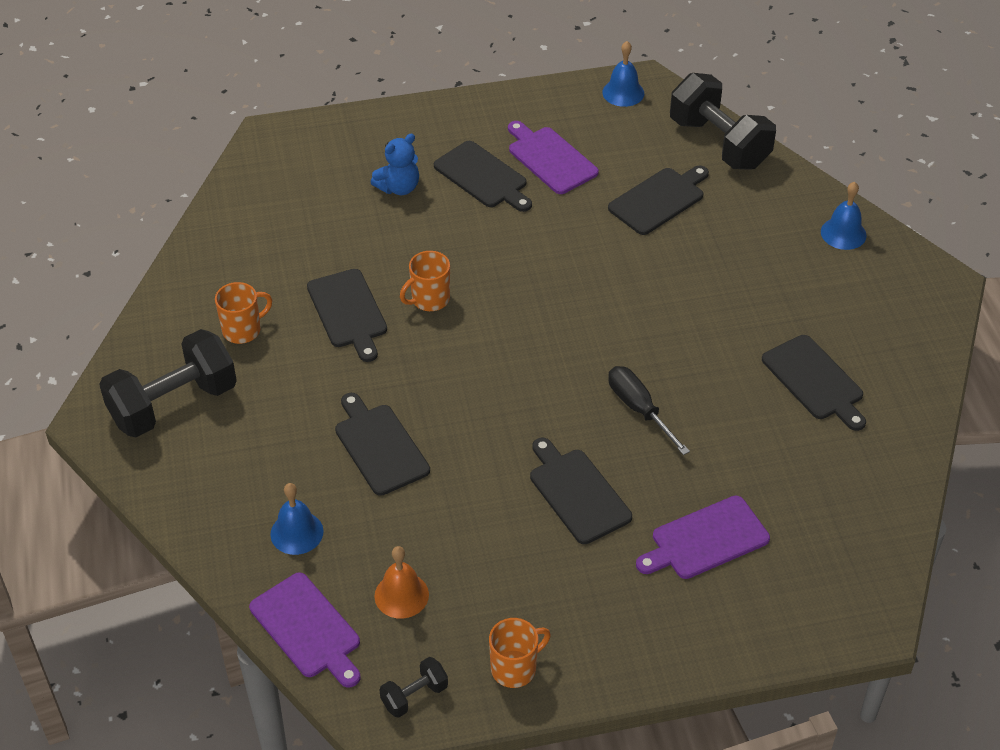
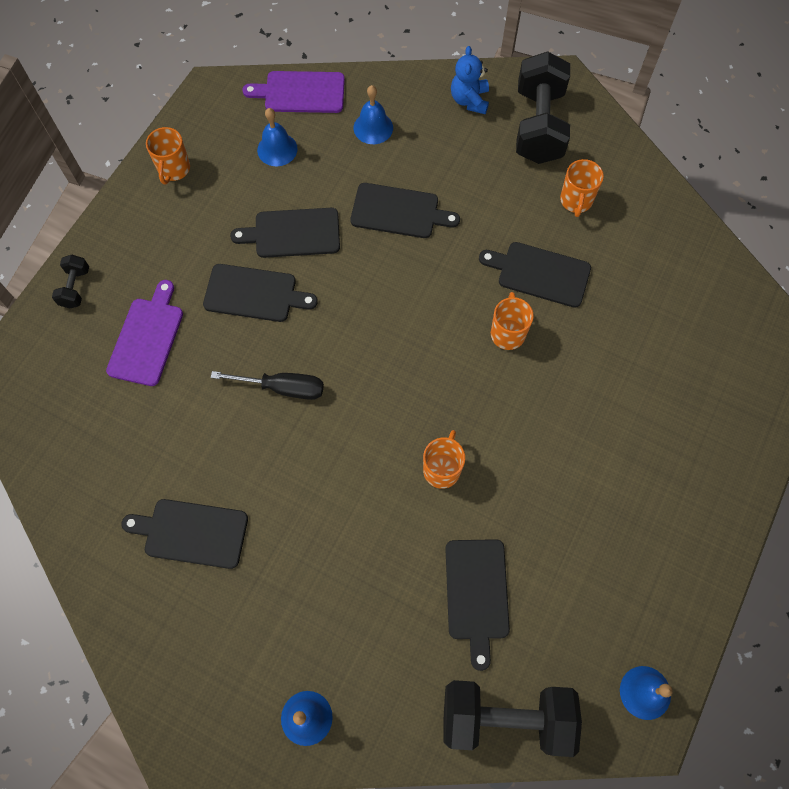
camera: 130 degrees right, 20 degrees up
blue teddy bear [371,134,419,195] -> blue teddy bear moved to [451,46,489,114]
orange bell [374,546,429,619] -> blue bell [257,108,298,166]
black dumbbell [380,657,448,718] -> black dumbbell moved to [52,255,89,309]
black cutting board [434,141,532,212] -> black cutting board moved to [230,208,340,258]
purple cutting board [508,121,599,194] -> none
none -> orange mug [423,430,465,489]

